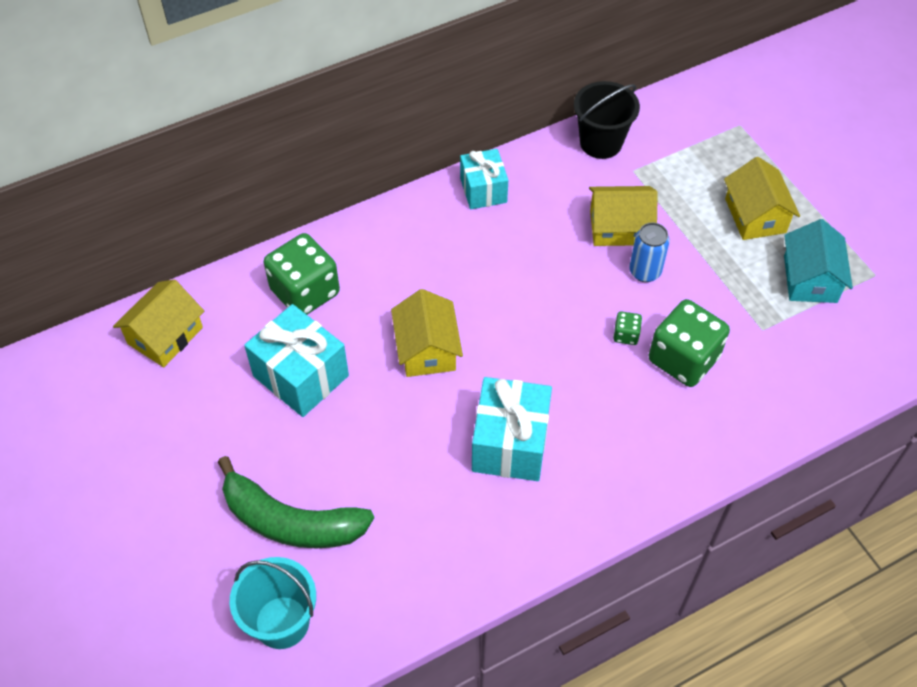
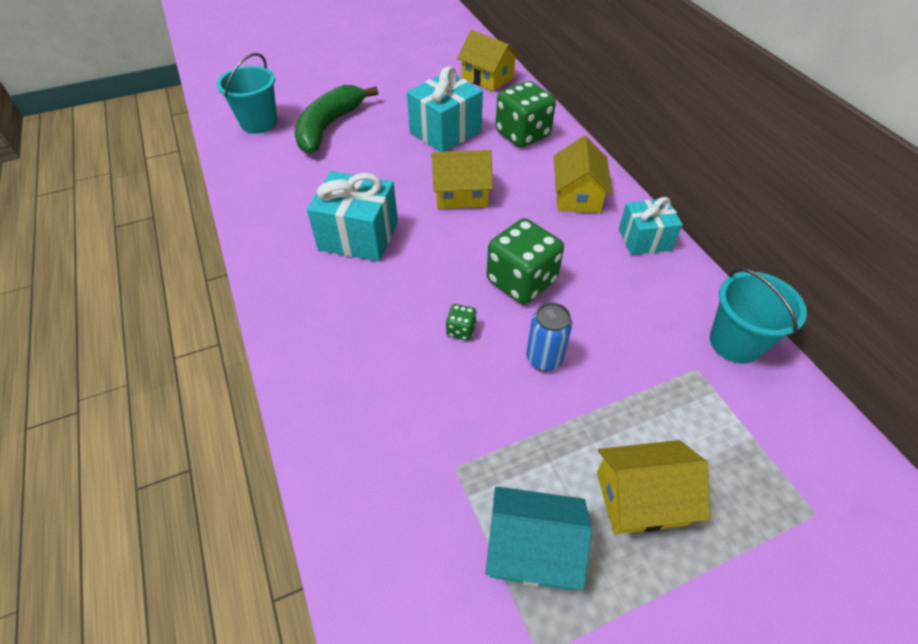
camera: 95 degrees right, 5 degrees down
black bucket [574,81,640,159] -> turquoise bucket [710,267,807,364]
yellow house [589,186,658,246] -> yellow house moved to [554,136,613,213]
green dice [649,299,730,387] -> green dice moved to [486,218,564,304]

